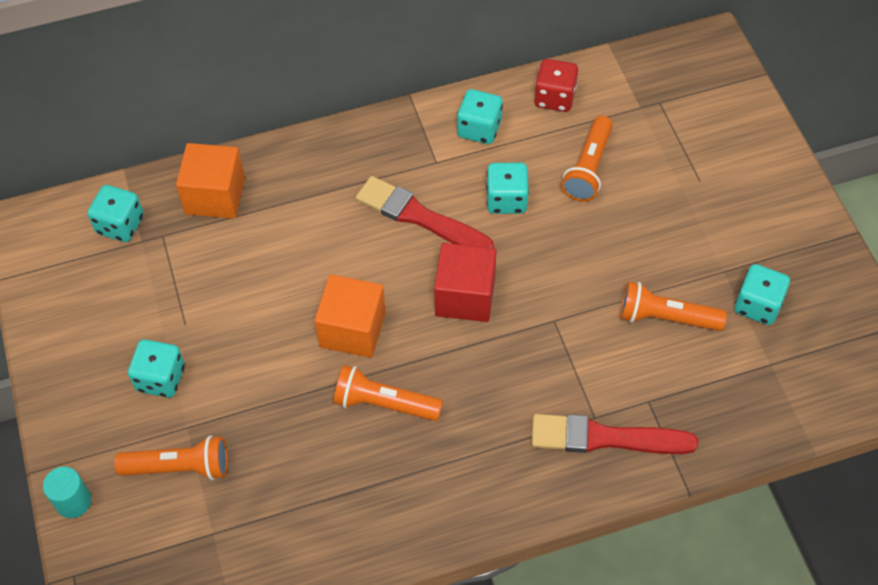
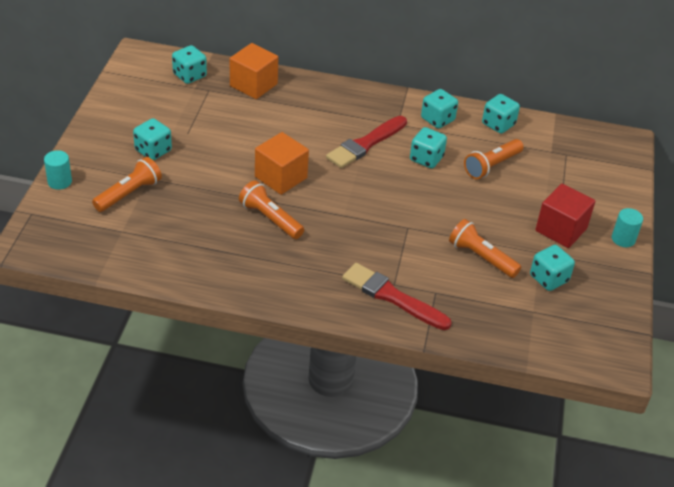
camera: 25 degrees right, 15 degrees down
orange flashlight [114,435,228,480] -> orange flashlight turned 75 degrees counterclockwise [92,157,162,212]
red brush [356,176,494,248] -> red brush turned 105 degrees counterclockwise [326,116,407,168]
red cube [434,243,496,322] -> red cube moved to [535,183,595,248]
red dice [534,59,578,112] -> turquoise dice [482,94,520,134]
none -> turquoise cylinder [612,208,643,247]

